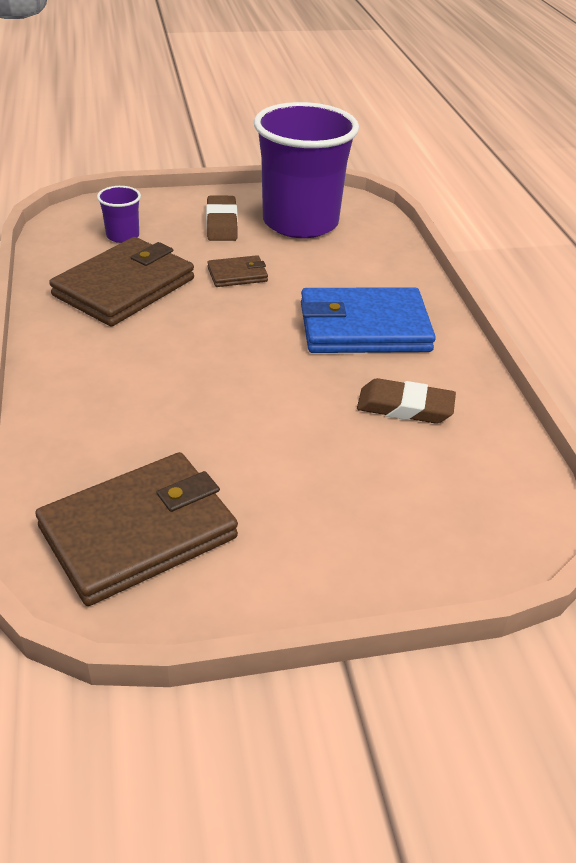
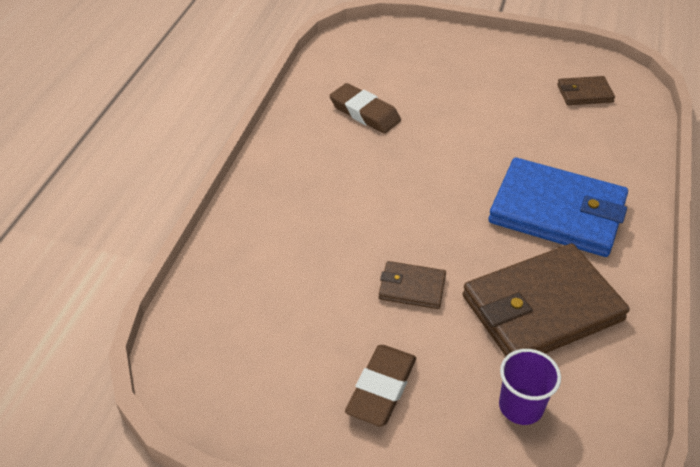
camera: 150 degrees left, 5 degrees up
brown wallet [35,452,238,606] -> brown wallet [557,76,615,105], size x0.47
purple cup [254,102,359,238] -> none
blue wallet [301,287,436,353] -> blue wallet moved to [489,158,628,257]

